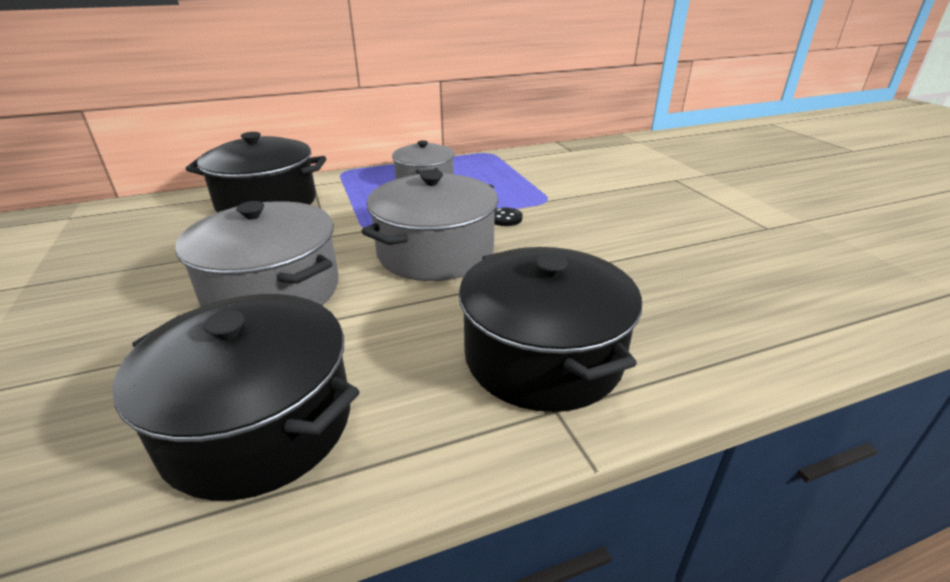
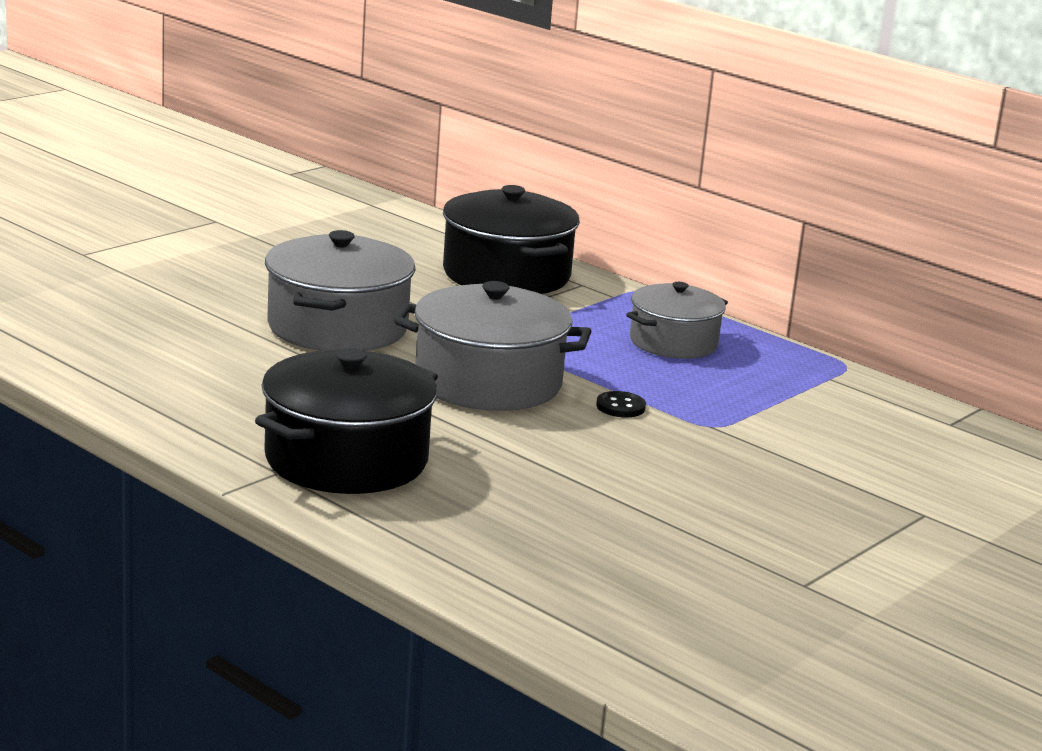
camera: 60 degrees right, 10 degrees down
black pot [112,294,360,501] -> none

